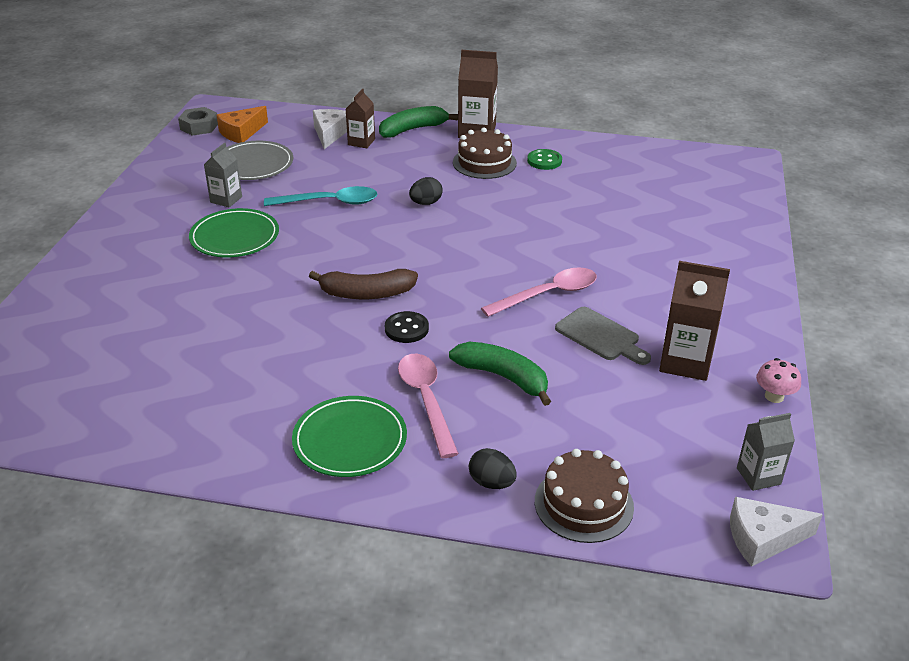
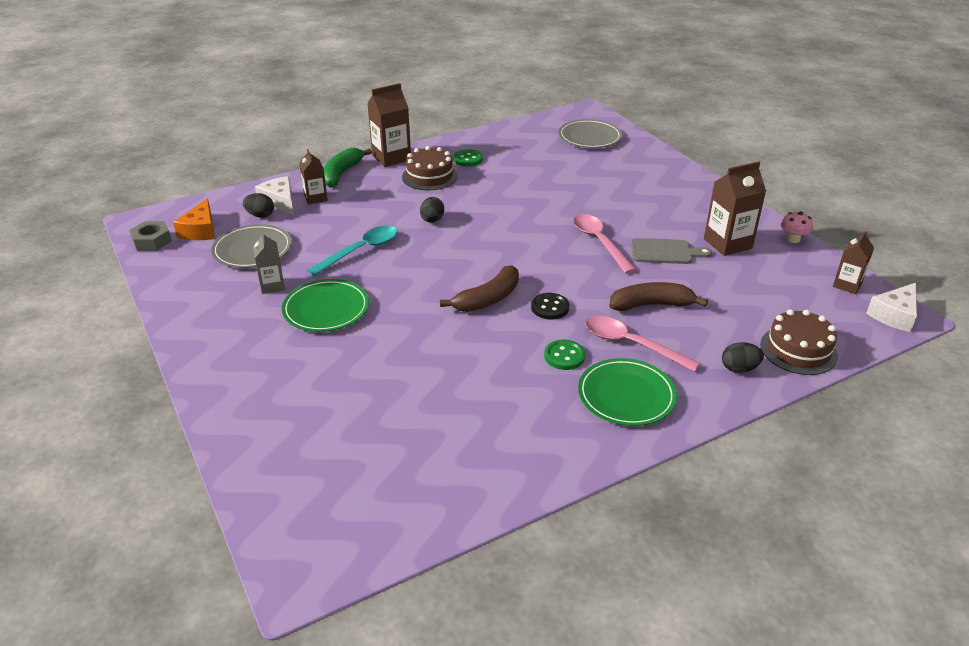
camera: 40 degrees left, 0 degrees up
green banana [449,342,551,406] -> brown banana [609,282,708,311]
pink spoon [481,267,597,317] -> pink spoon turned 45 degrees counterclockwise [573,214,636,273]
grey carton [737,413,795,491] -> brown carton [833,231,874,294]
none -> black egg [243,193,274,218]
none -> green button [544,340,585,370]
none -> grey plate [559,119,622,148]

